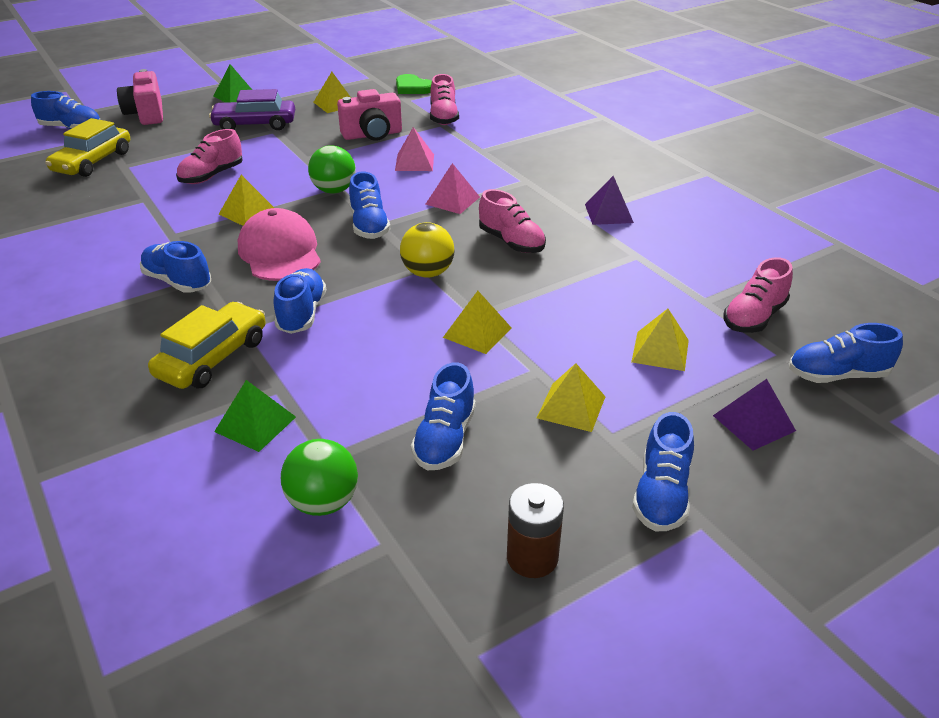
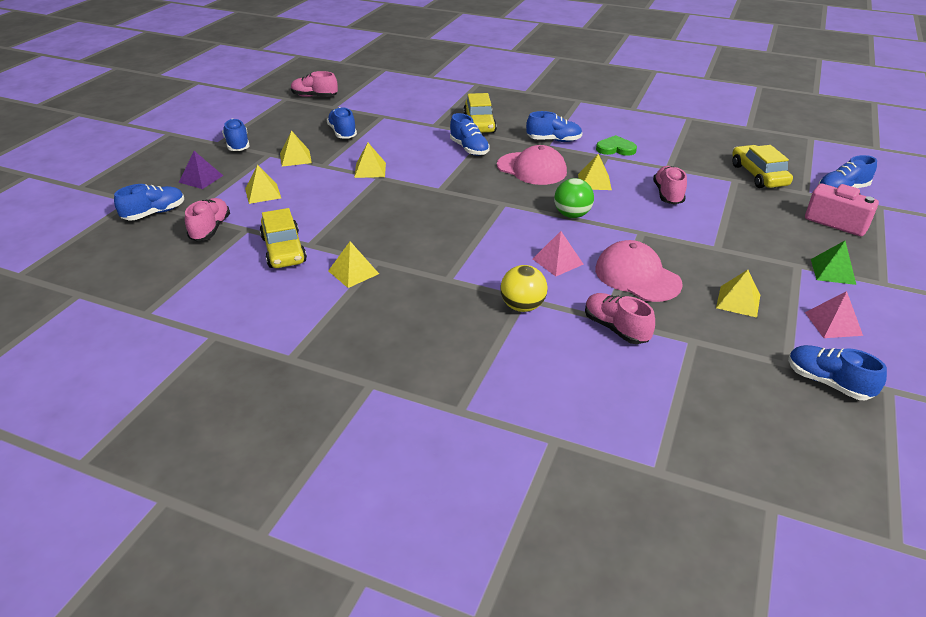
camera: 145 degrees right, 0 degrees up
purple car [209,89,295,130] -> none
green pyramid [214,380,296,452] -> none
green ball [281,439,358,516] -> none
pink camera [337,89,402,141] -> pink cap [595,240,683,302]
blue shoe [349,172,390,239] -> blue shoe moved to [788,345,887,400]
green heart [396,74,432,94] -> green heart moved to [596,135,637,156]
yellow ball [400,222,455,278] -> yellow ball moved to [500,265,547,312]
pink pyramid [426,163,480,214] -> pink pyramid moved to [805,291,863,338]
pink shoe [479,189,546,253] -> pink shoe moved to [291,71,338,97]
brown battery [507,483,564,578] -> none
purple pyramid [585,176,634,225] -> yellow pyramid [328,241,379,288]
none -> yellow car [260,208,307,268]

